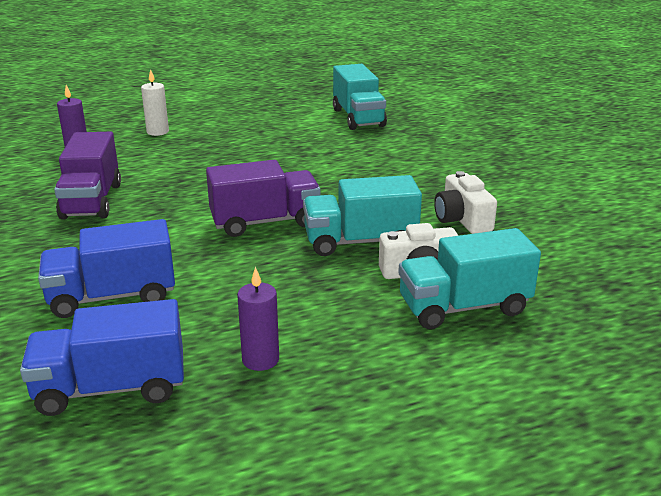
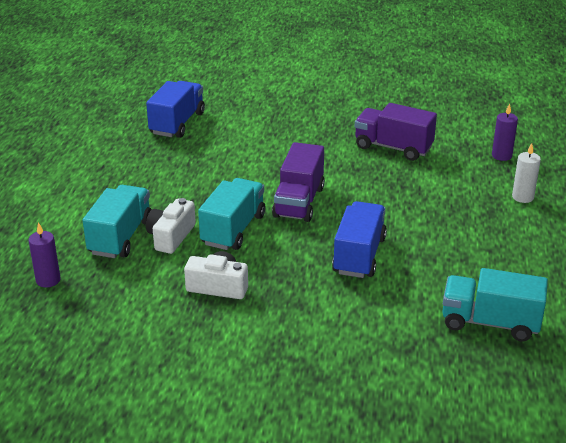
camera: 120 degrees right, 5 degrees up
blue truck [38,219,175,318] -> blue truck moved to [332,201,387,278]
purple candle [237,267,279,371] -> purple candle moved to [28,222,61,288]

